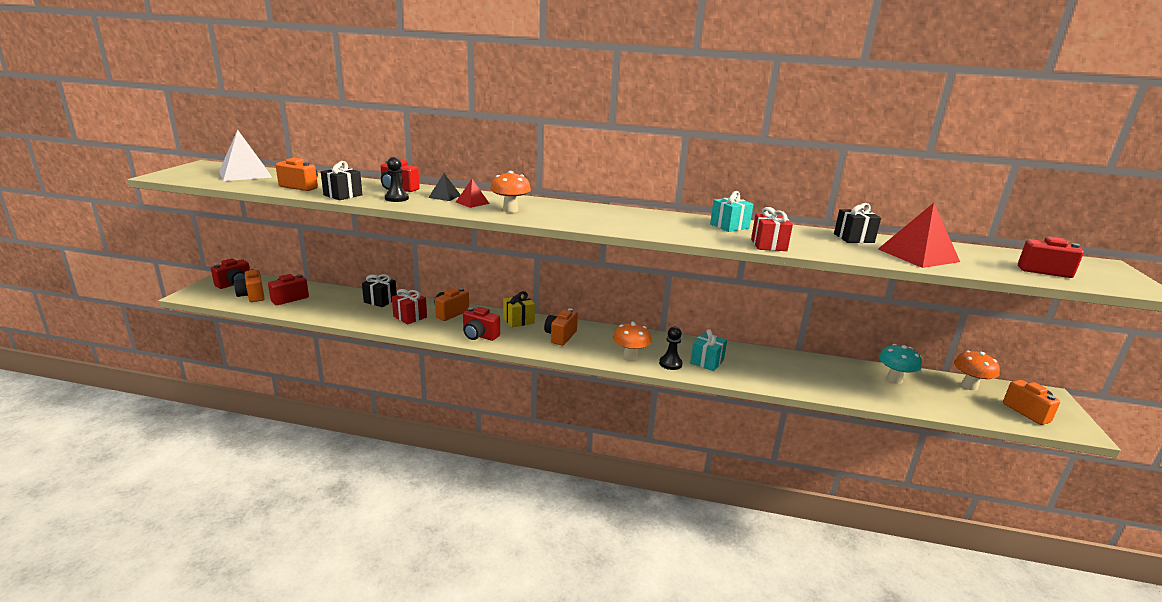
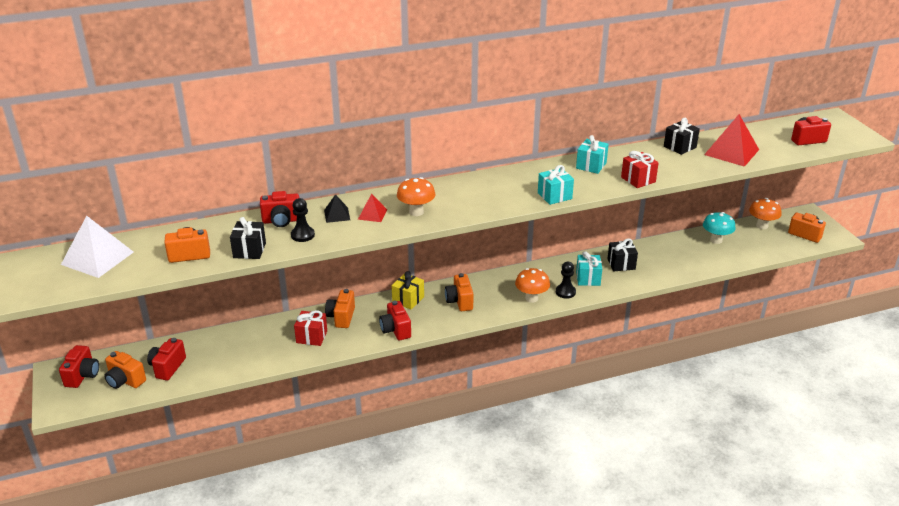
camera: 30 degrees left, 10 degrees up
black gift [362,274,397,307] -> black gift moved to [607,238,638,271]
red camera [463,307,500,341] -> red camera turned 75 degrees clockwise [379,301,411,340]
none -> turquoise gift [538,165,574,205]

